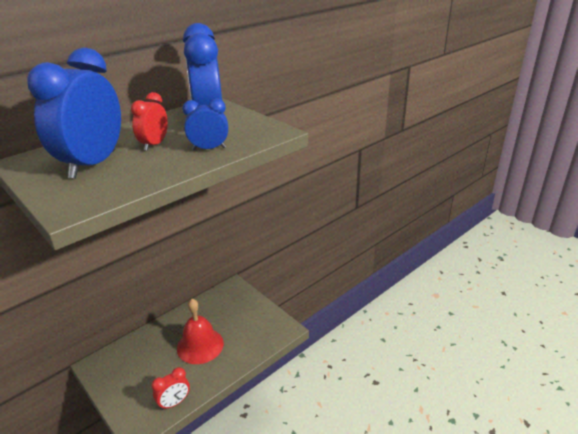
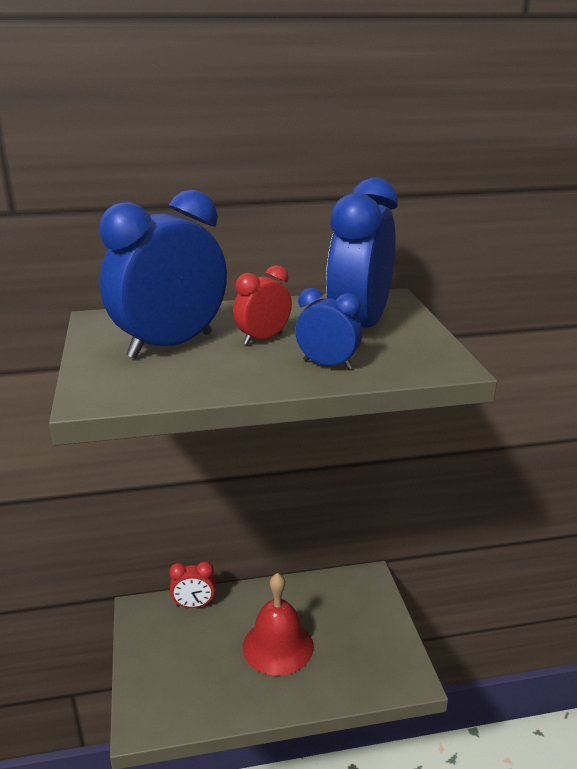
camera: 30 degrees right, 5 degrees down
red clock [152,367,190,410] -> red clock moved to [169,561,216,608]

